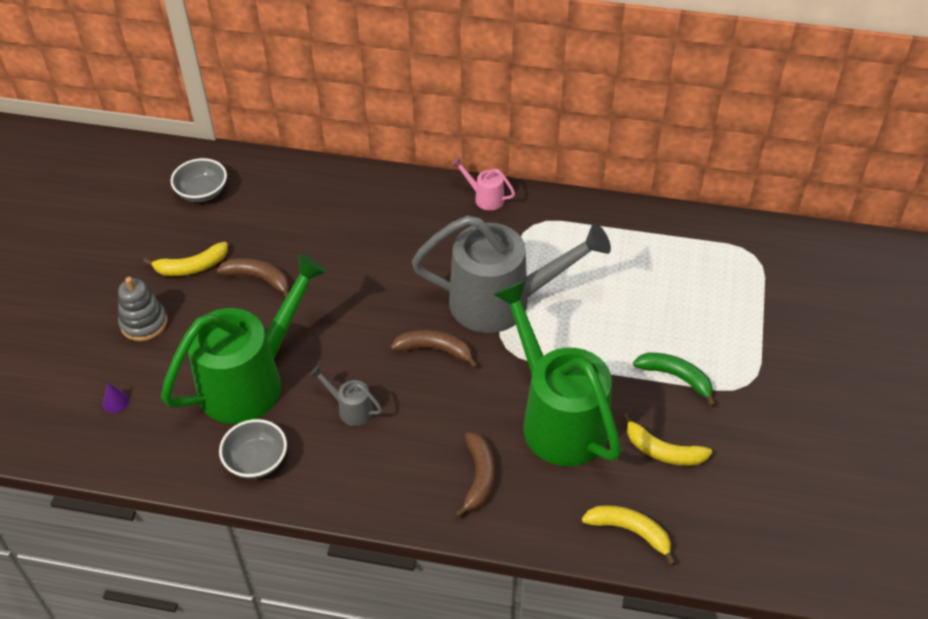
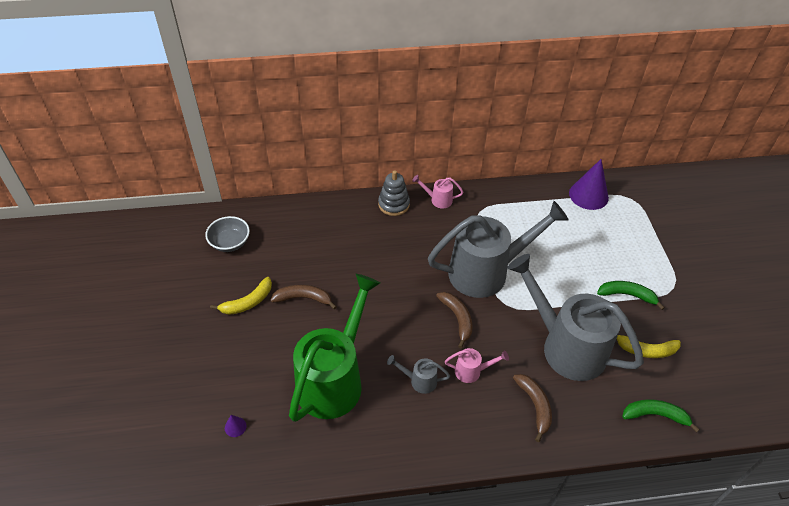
camera: 20 degrees left, 0 degrees up
grey stacking toy [118,277,167,341] -> grey stacking toy moved to [378,170,410,216]
grey bowl [219,419,287,479] -> none
brown banana [391,330,478,368] -> brown banana turned 75 degrees clockwise [436,292,473,348]
green watering can [493,281,621,466] -> grey watering can [507,254,644,381]
yellow banana [582,505,676,566] -> green banana [622,399,700,432]
none -> pink watering can [445,348,509,383]
none -> purple cone [569,159,609,210]

